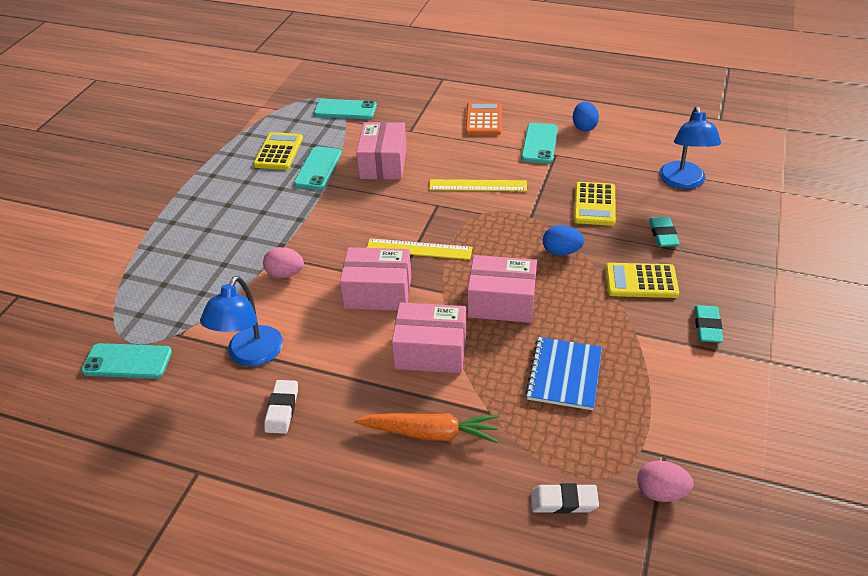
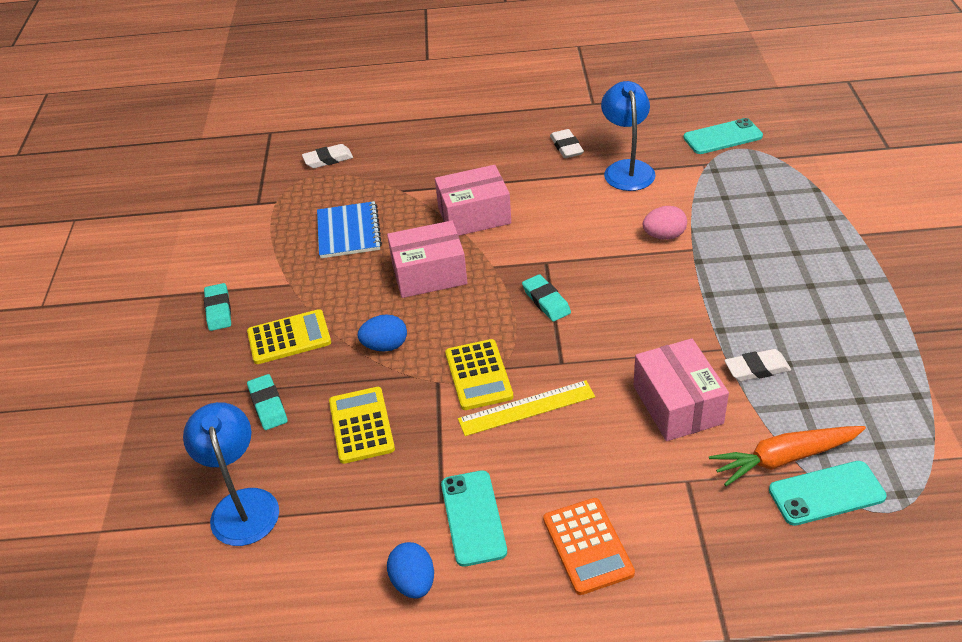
camera: 160 degrees right, 0 degrees up
yellow calculator [253,132,303,170] -> yellow calculator moved to [445,339,513,410]
turquoise phone [294,146,342,190] -> white eraser [724,349,791,381]
pink box [340,247,411,311] -> none
orange carrot [354,413,499,443] -> orange carrot moved to [709,426,866,486]
yellow ruler [367,238,473,260] -> turquoise eraser [522,274,571,321]
pink egg [637,460,694,502] -> none

